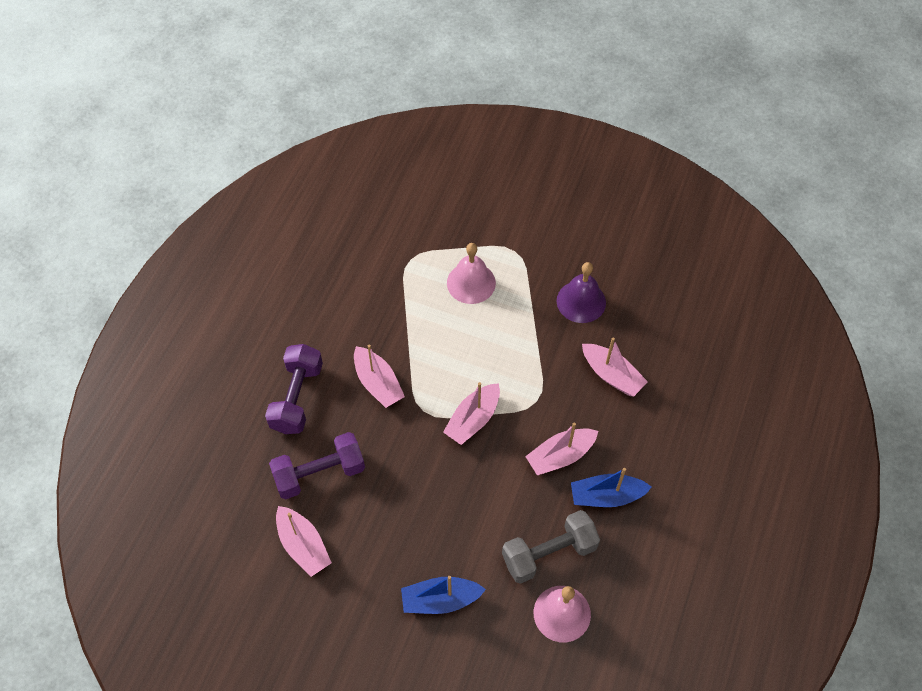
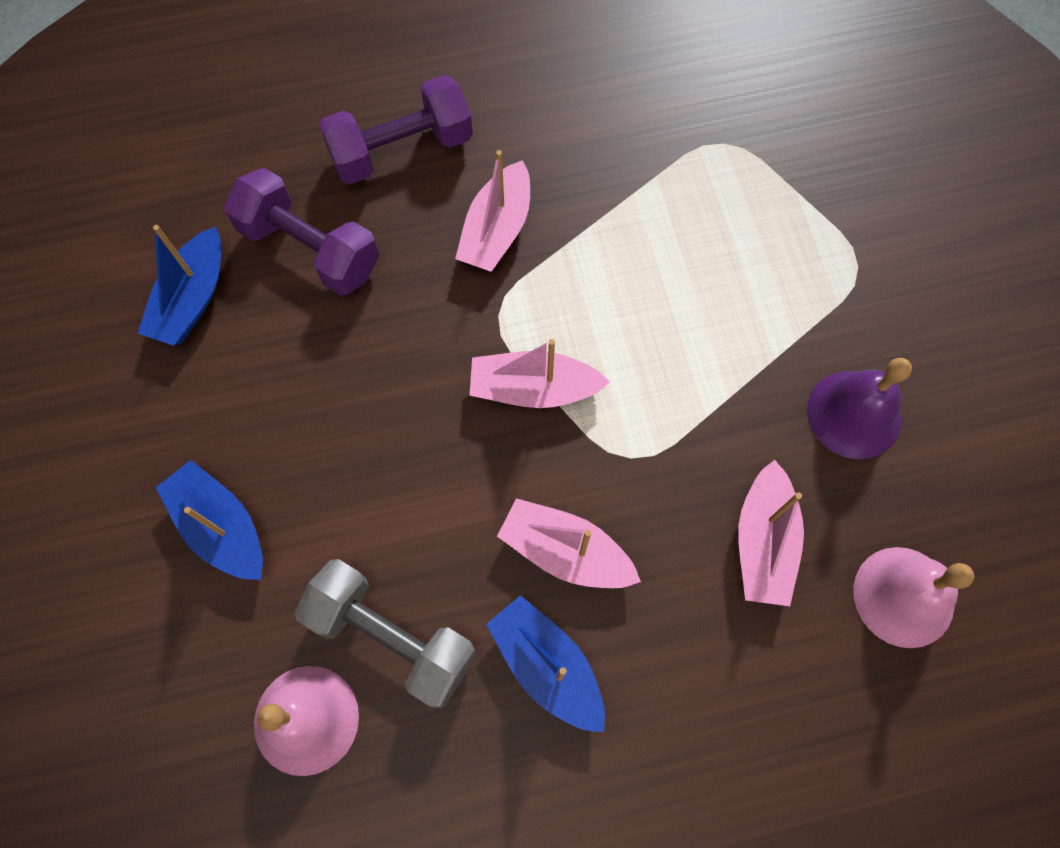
camera: 55 degrees right, 10 degrees up
pink boat [276,506,332,577] -> blue boat [138,225,221,346]
pink bell [447,243,496,304] -> pink bell moved to [853,547,974,648]

